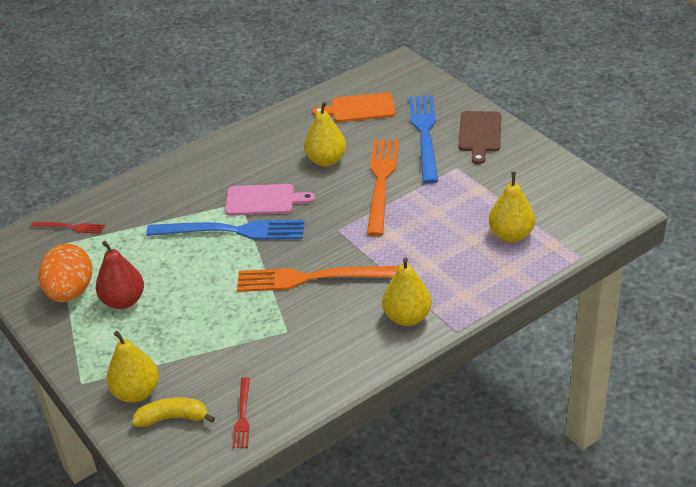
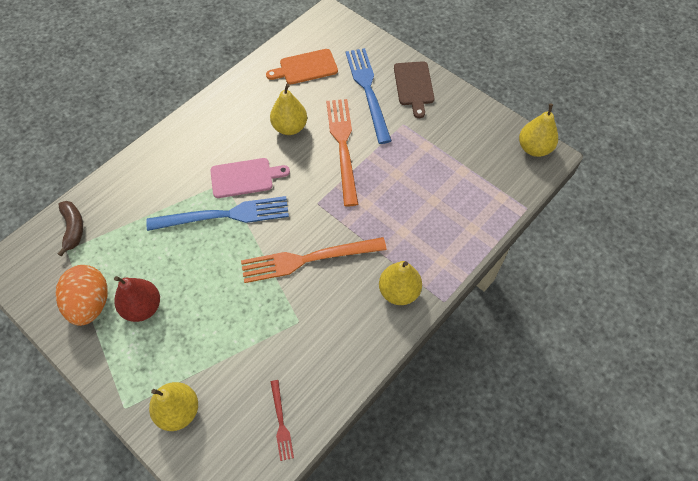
camera: 15 degrees left, 20 degrees up
red fork [31,222,105,234] -> brown banana [58,201,83,257]
yellow banana [132,397,215,427] -> none
yellow pear [489,172,535,242] -> yellow pear moved to [519,104,558,157]

